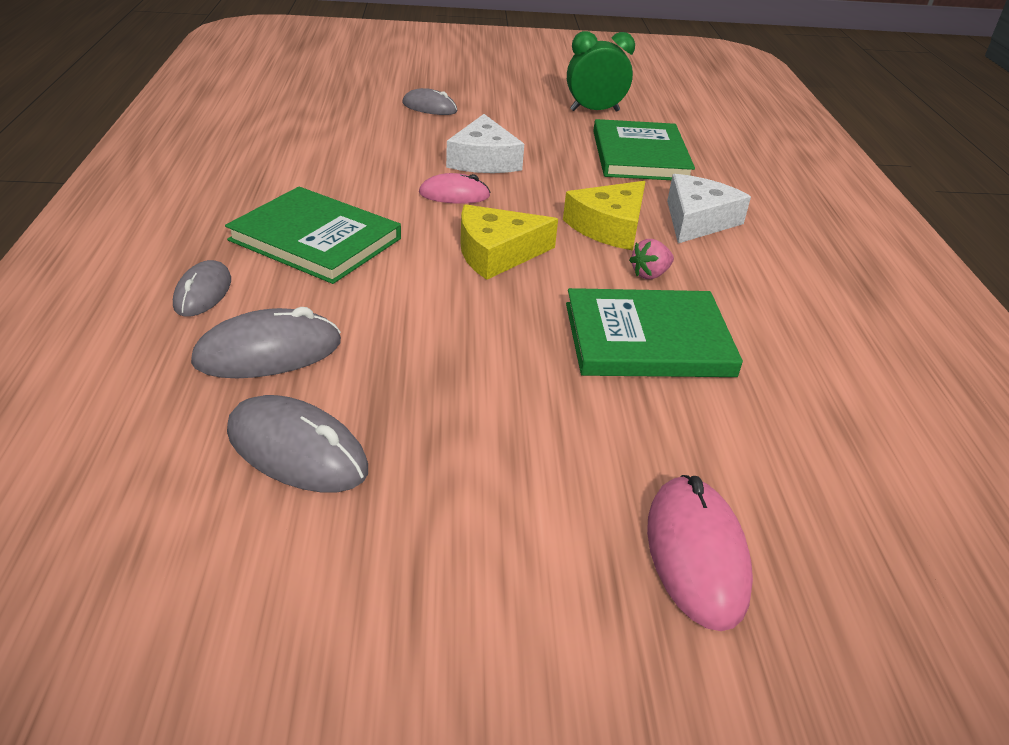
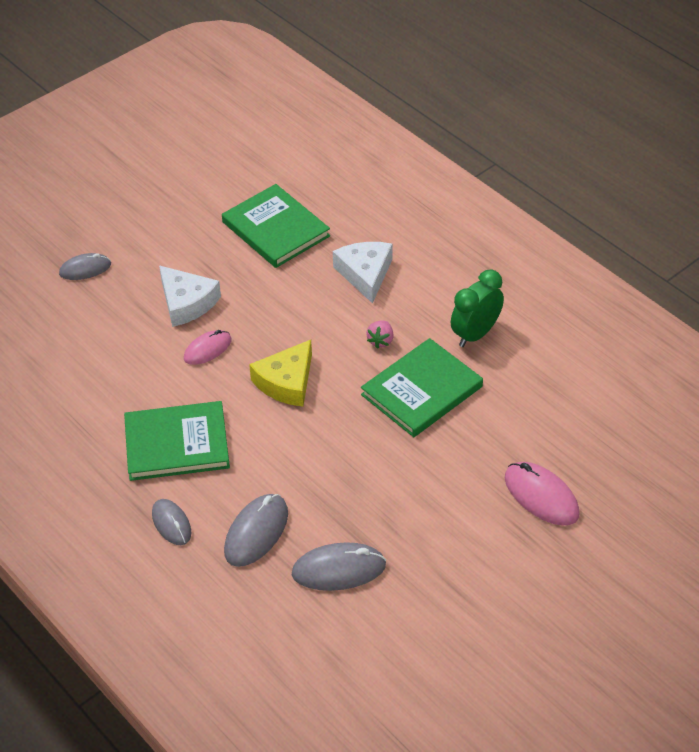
camera: 35 degrees left, 10 degrees up
yellow cheese [563,181,646,251] -> none
green clock [567,31,635,112] -> green clock moved to [451,269,504,347]

